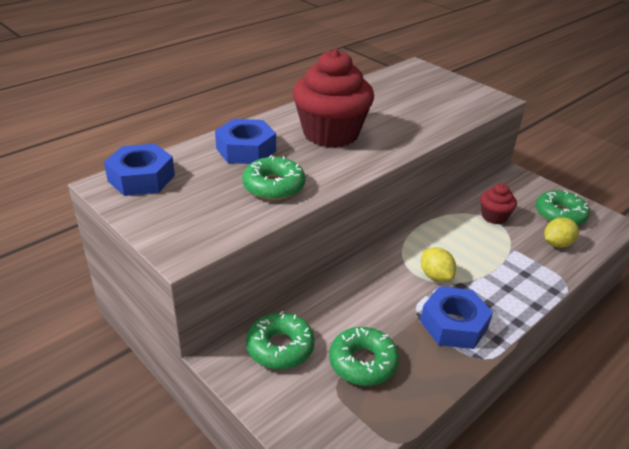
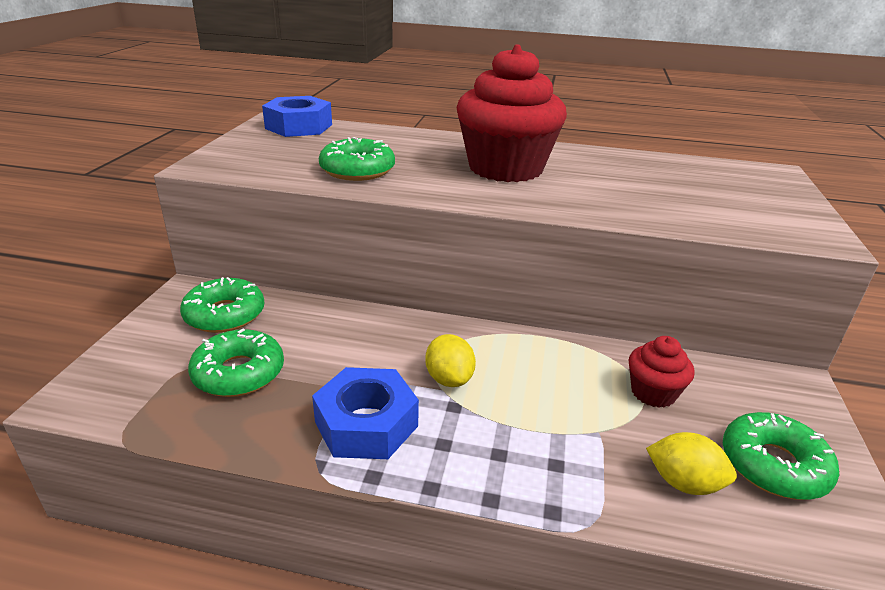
camera: 55 degrees right, 5 degrees down
blue nut [215,119,276,164] -> none
yellow lemon [421,247,456,282] -> yellow lemon turned 45 degrees counterclockwise [425,334,476,387]

